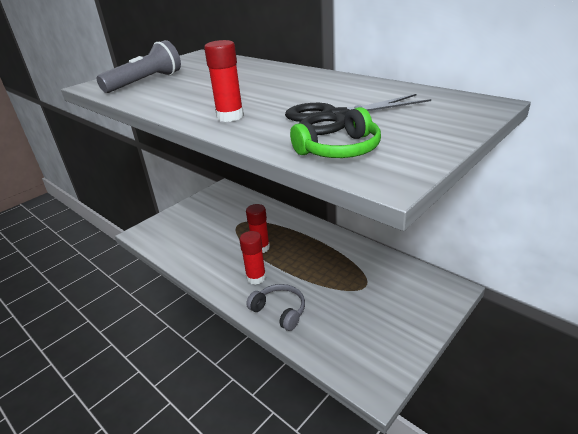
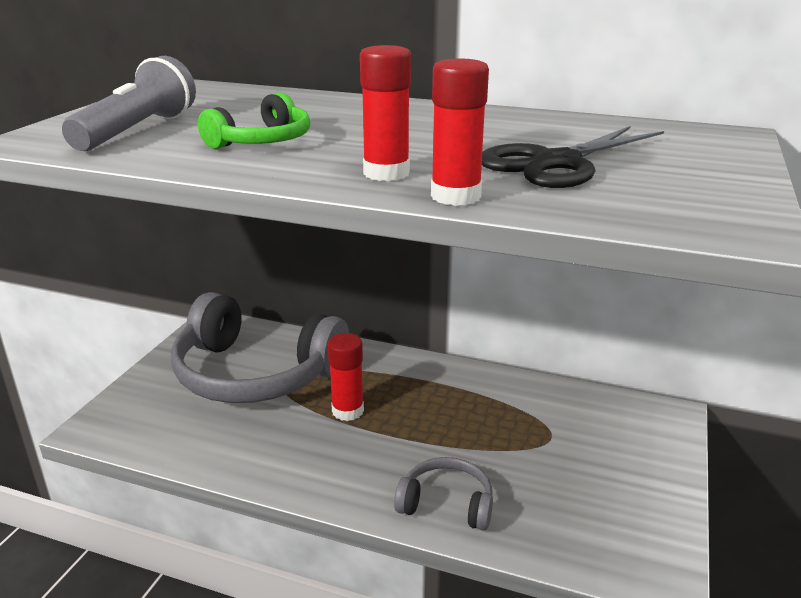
camera: 25 degrees left, 5 degrees down
red glue stick [240,231,266,285] -> red glue stick moved to [431,58,489,206]
green headphones [290,107,381,158] -> green headphones moved to [198,92,310,149]
none -> grey headphones [171,292,349,403]

